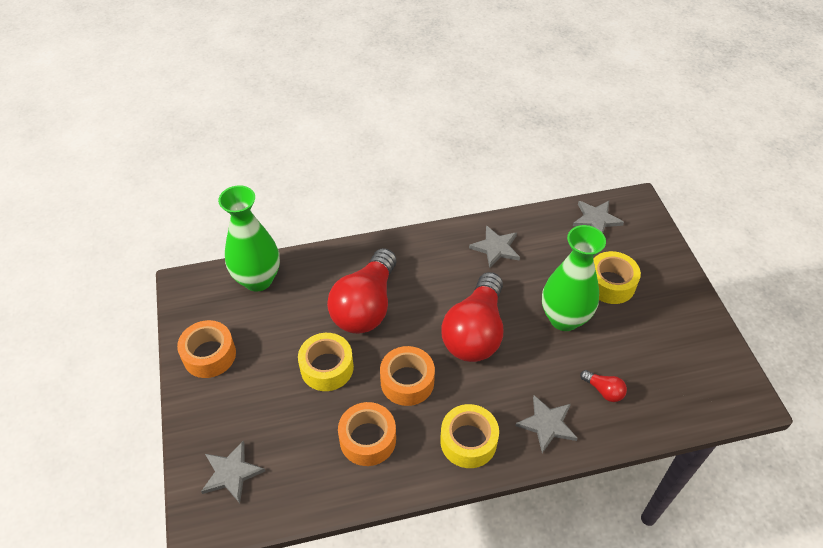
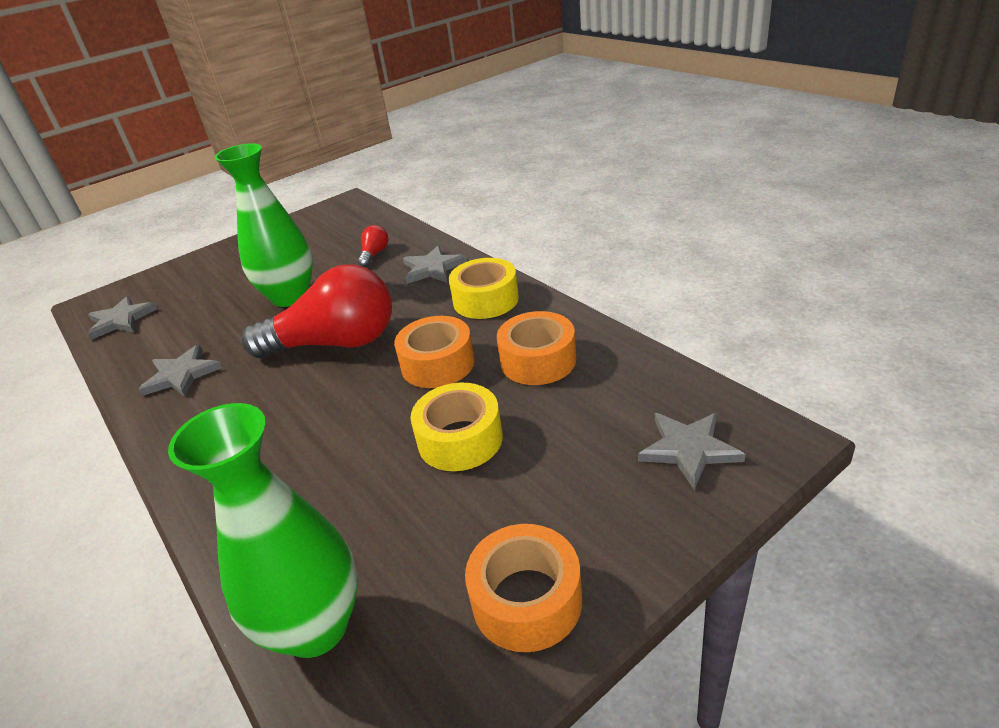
camera: 110 degrees left, 15 degrees down
red light bulb [327,248,397,334] -> none
yellow tape [594,251,641,304] -> none

